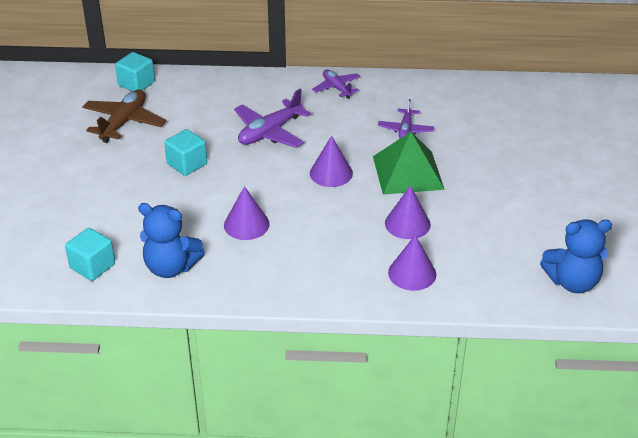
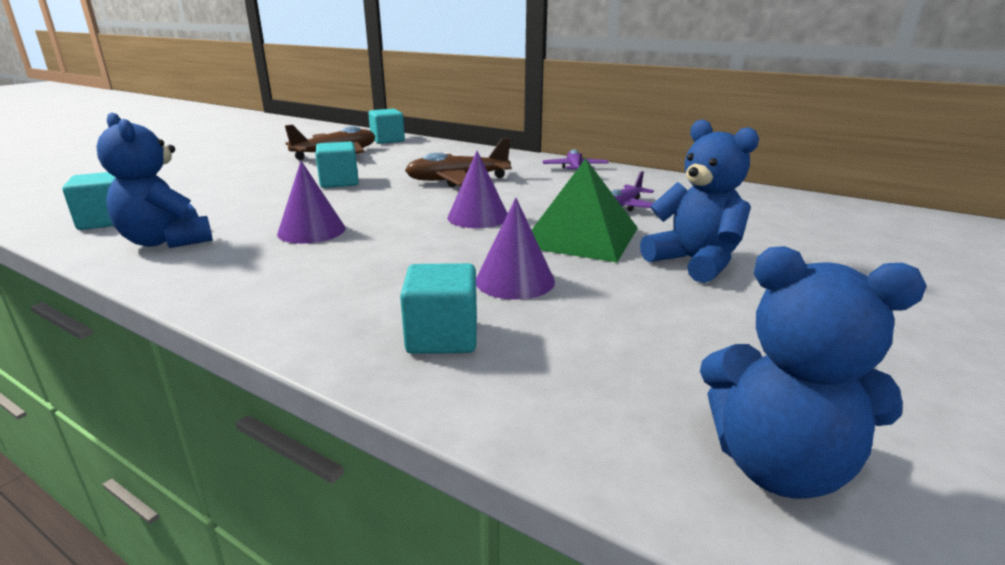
camera: 30 degrees right, 15 degrees down
purple plane [234,89,311,148] -> brown plane [405,138,512,187]
purple cone [388,235,436,291] -> turquoise cube [400,263,477,354]
none -> blue teddy bear [640,120,759,283]

